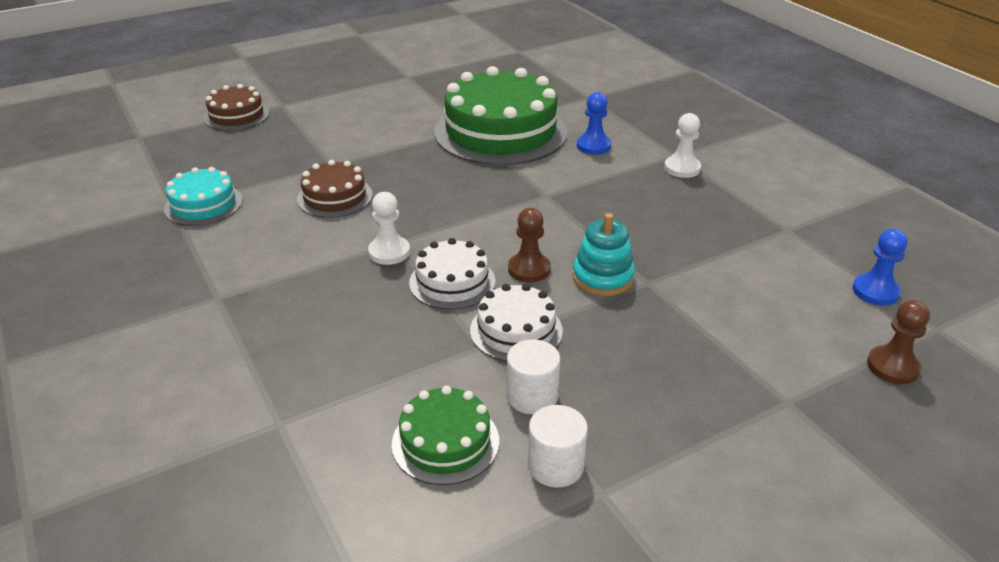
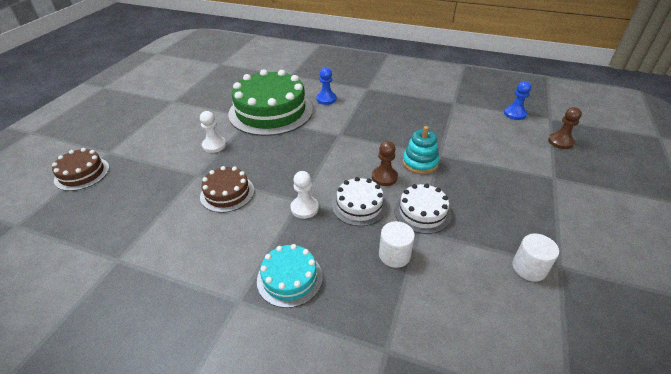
camera: 40 degrees left, 5 degrees up
turquoise cake [164,167,243,226] -> turquoise cake moved to [257,244,323,308]
green cake [392,385,499,485] -> none
white cylinder [507,339,560,414] -> white cylinder moved to [379,221,415,268]
white pawn [664,113,701,178] -> white pawn moved to [200,111,226,153]

